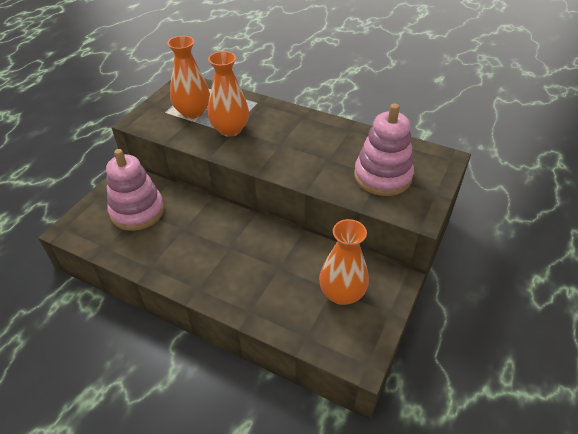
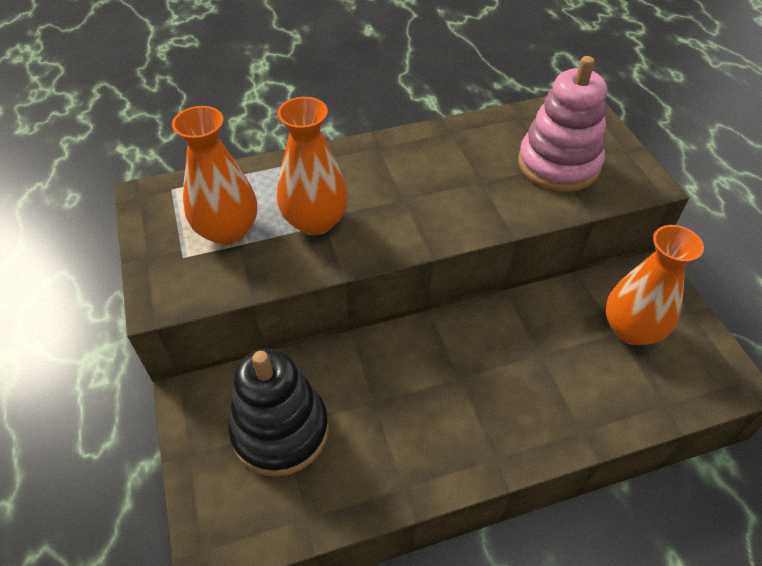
camera: 45 degrees left, 5 degrees up
pink stacking toy [106,149,164,231] -> black stacking toy [229,349,329,477]

